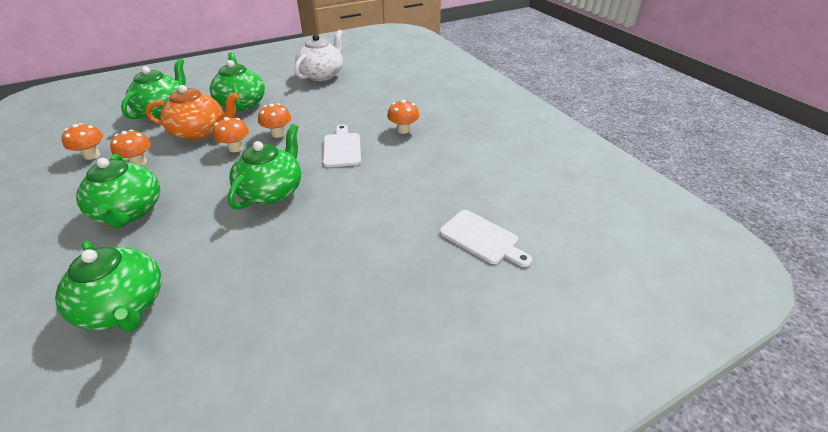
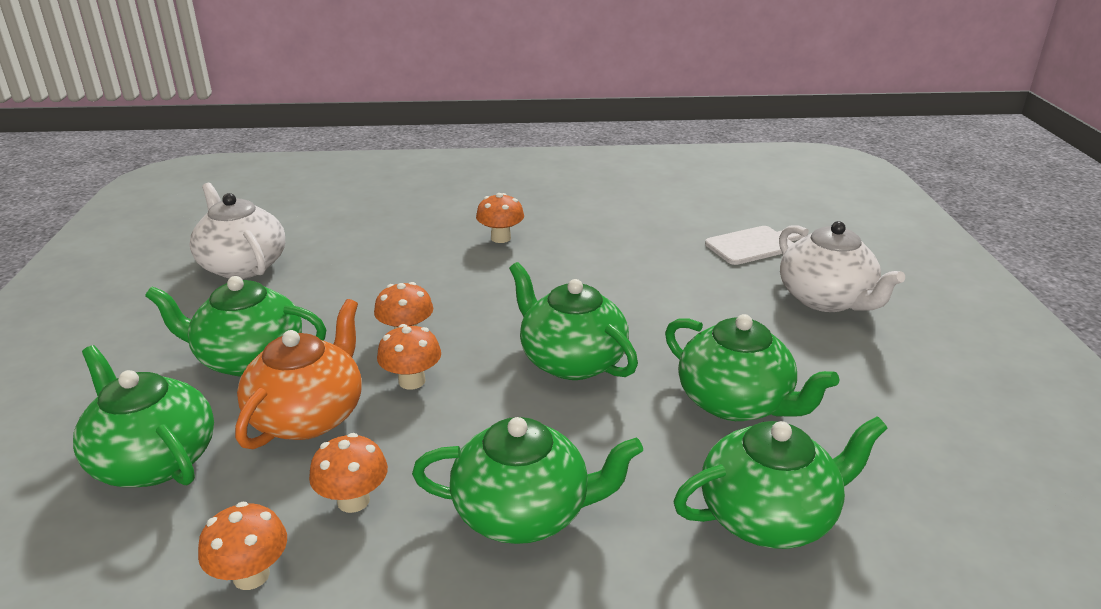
camera: 65 degrees left, 10 degrees down
white cutting board [323,124,361,167] -> none
none -> green teapot [665,314,839,421]
none -> white teapot [779,221,905,312]

